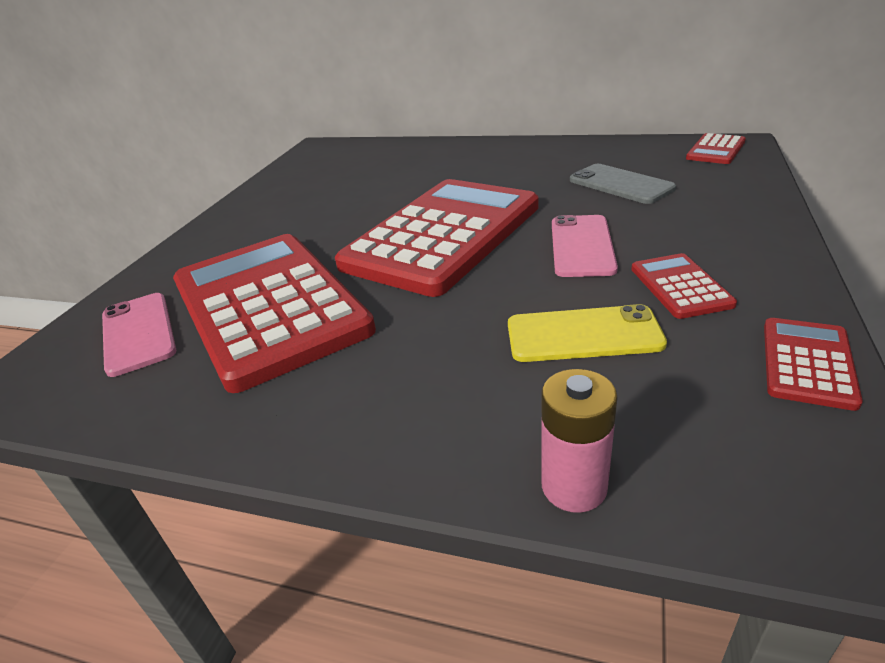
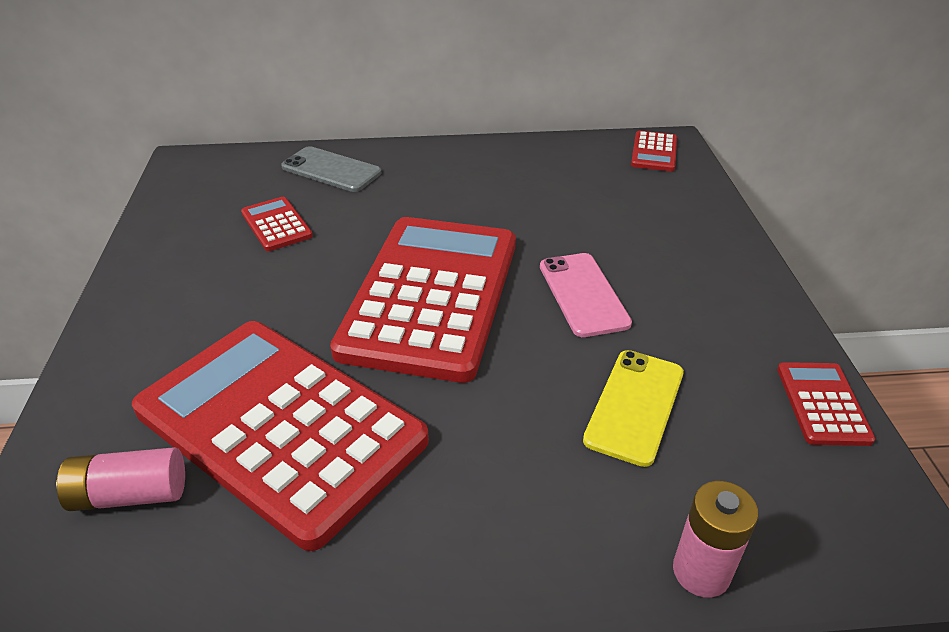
camera: 25 degrees left, 5 degrees up
pink phone [102,293,176,377] -> pink battery [56,447,185,511]
yellow phone [508,304,667,362] -> yellow phone turned 45 degrees counterclockwise [583,350,684,467]
grey phone [570,164,676,204] -> grey phone moved to [281,146,381,192]
red calculator [631,253,737,319] -> red calculator moved to [241,197,313,251]

